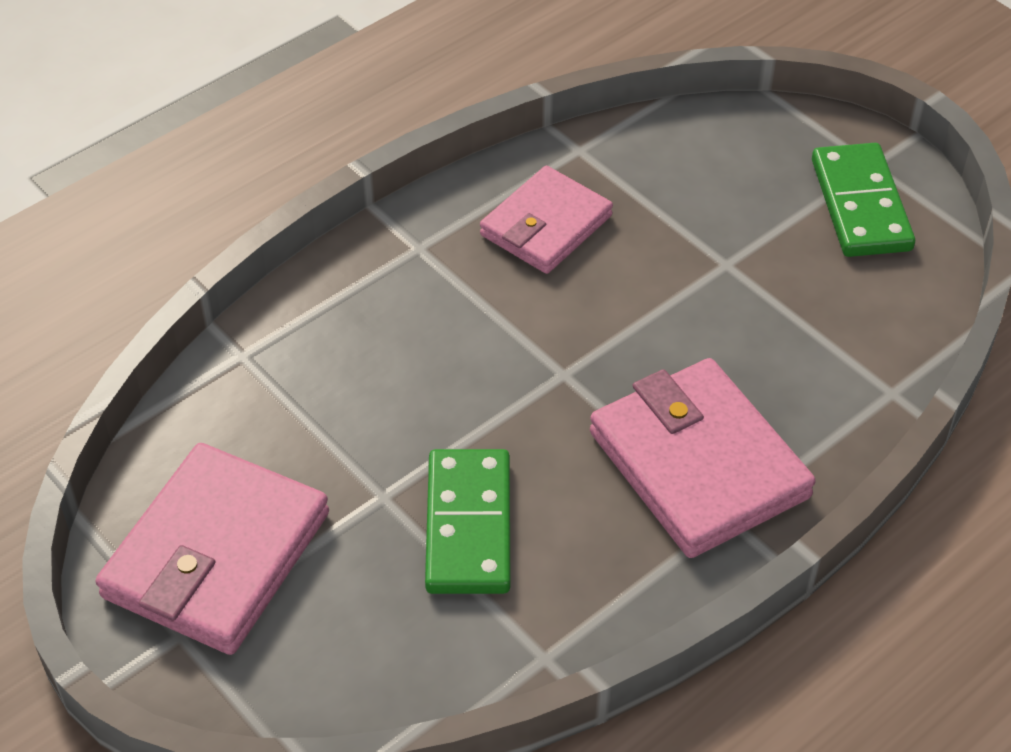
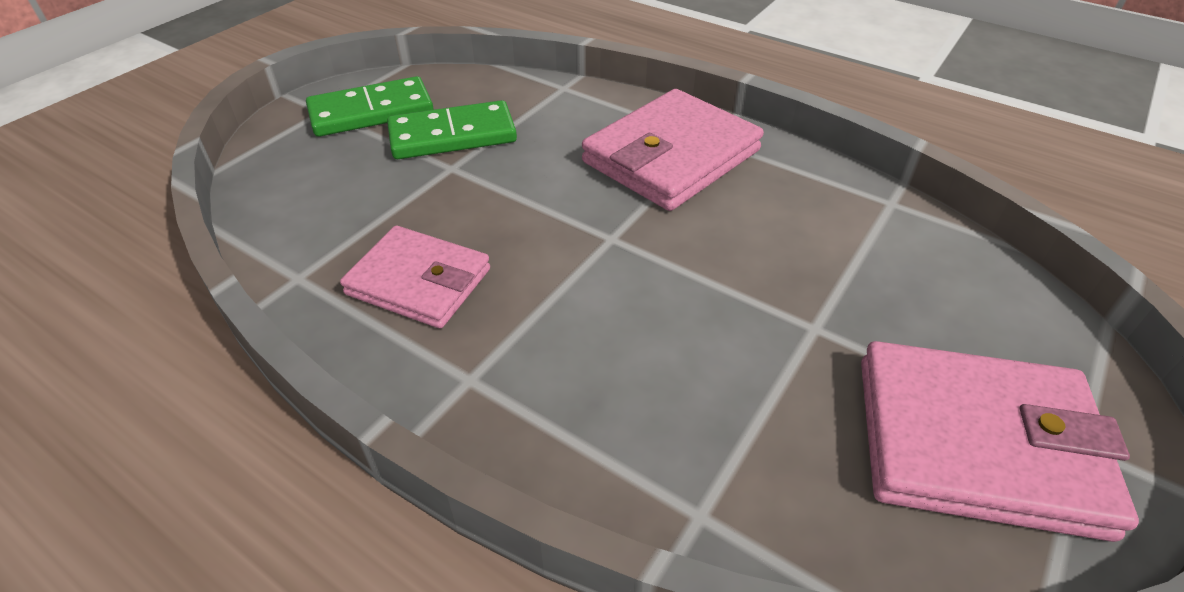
camera: 105 degrees left, 5 degrees down
green domino [425,449,510,594] -> green domino moved to [387,100,517,159]

